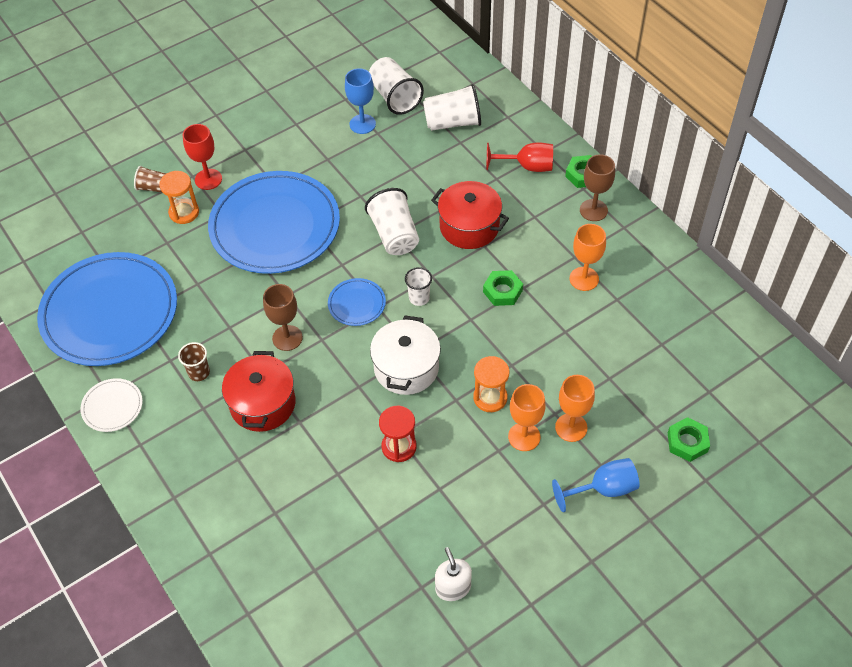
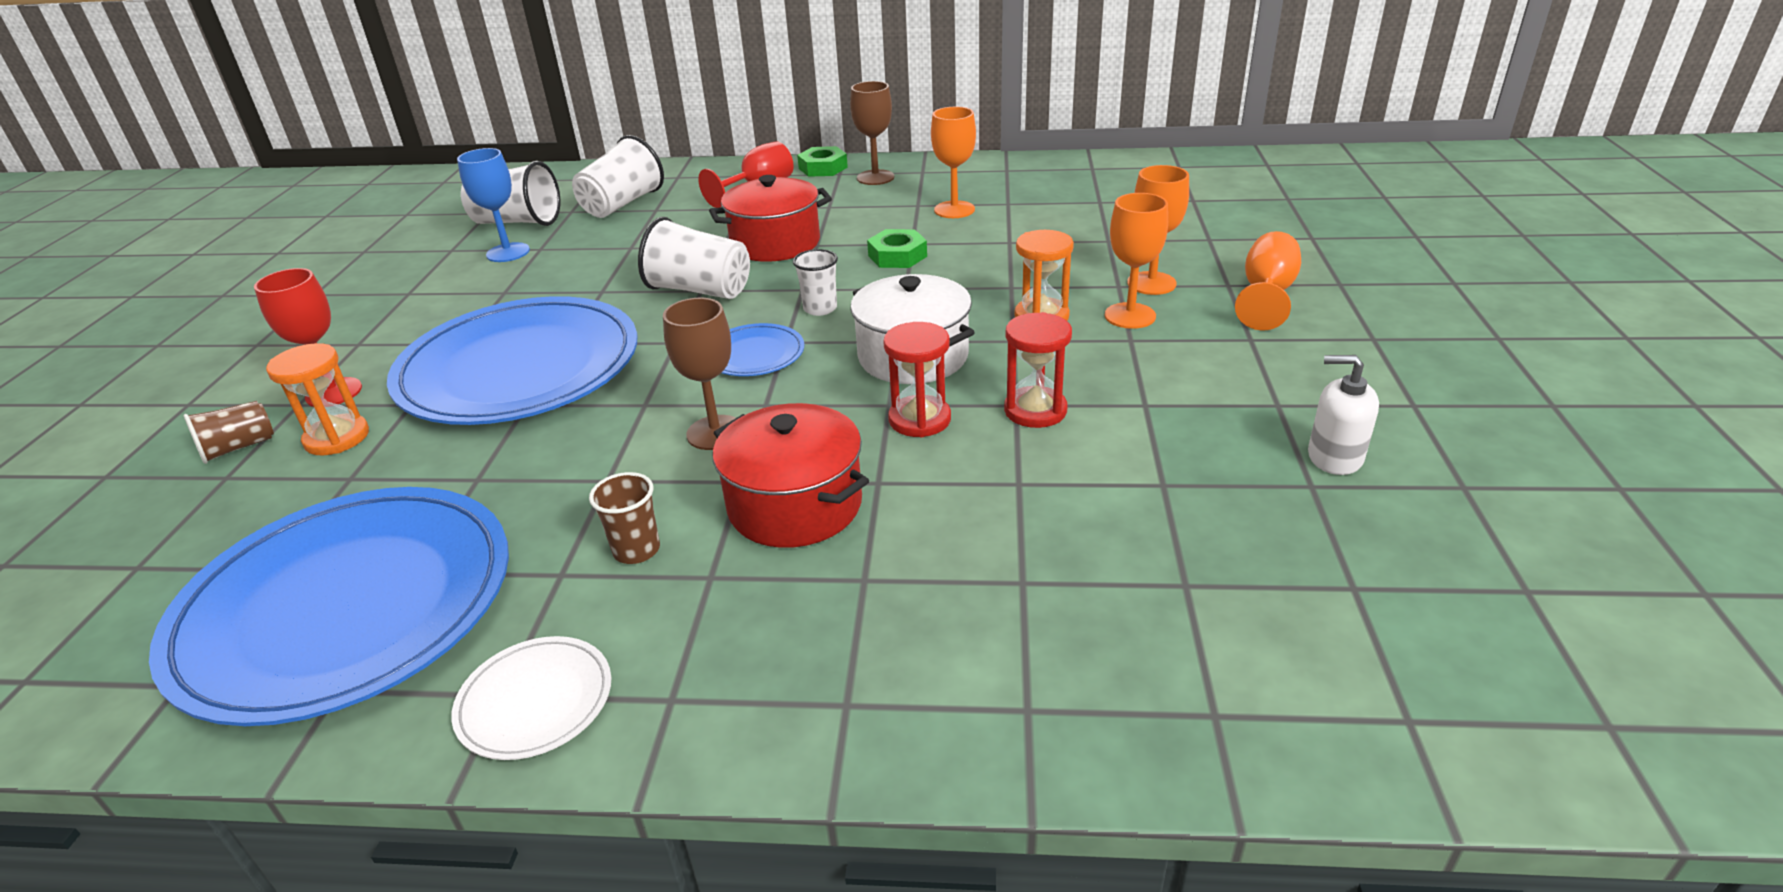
camera: 50 degrees left, 20 degrees down
blue goblet [552,458,640,512] -> orange goblet [1235,231,1301,331]
green nut [668,417,710,462] -> none
none -> red hourglass [883,322,951,437]

